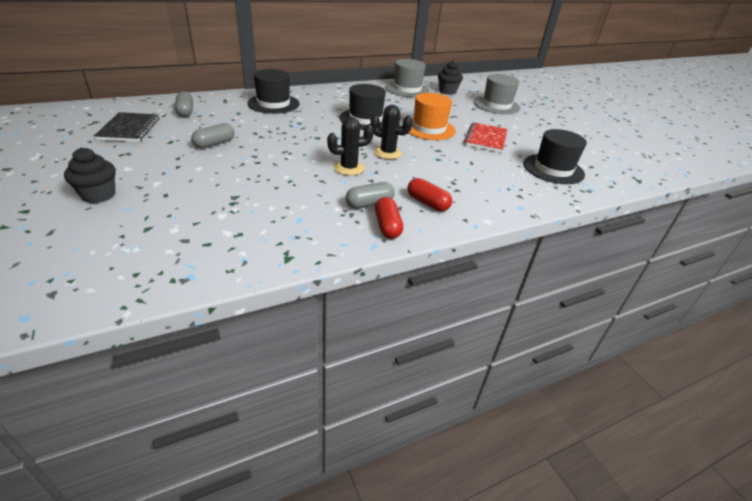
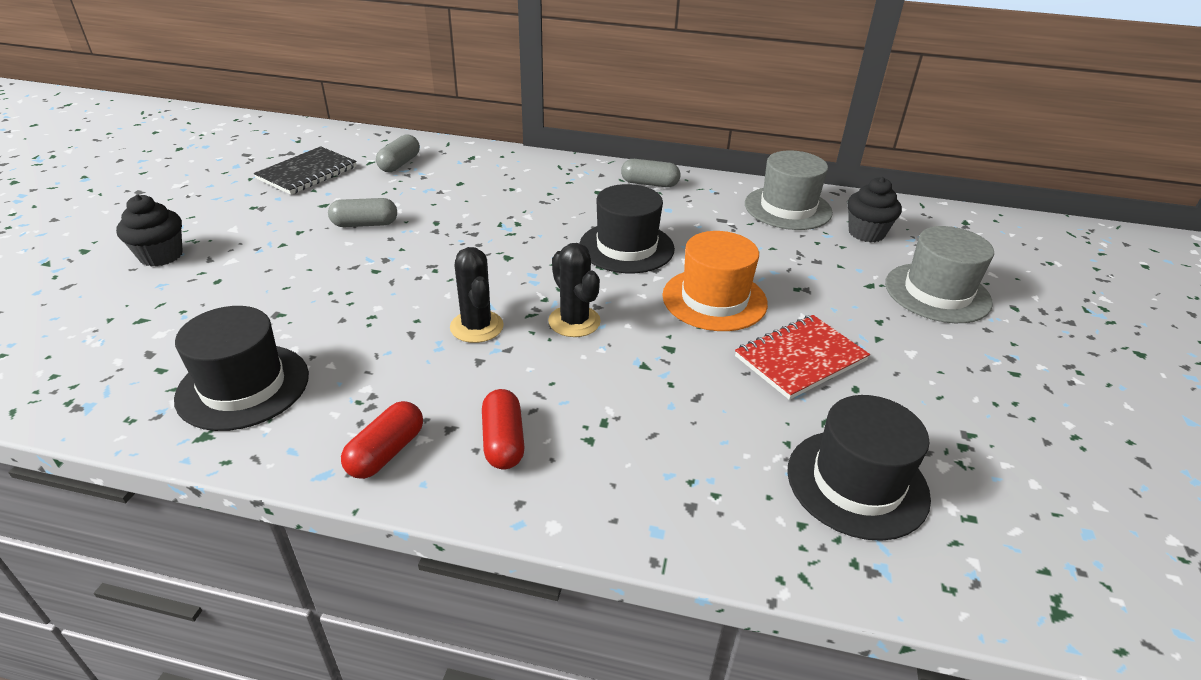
camera: 40 degrees right, 0 degrees up
black hat [247,69,299,114] -> black hat moved to [174,306,309,431]
black cactus [327,117,374,176] -> black cactus turned 45 degrees clockwise [450,247,504,343]
grey capsule [346,182,395,209] -> grey capsule moved to [621,159,680,187]

